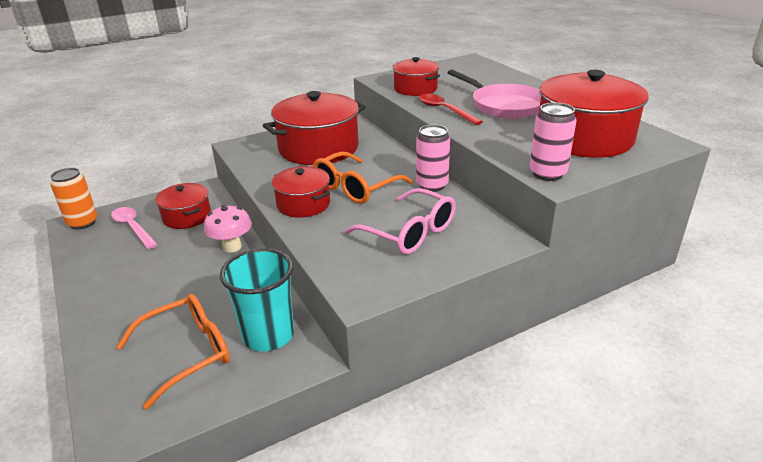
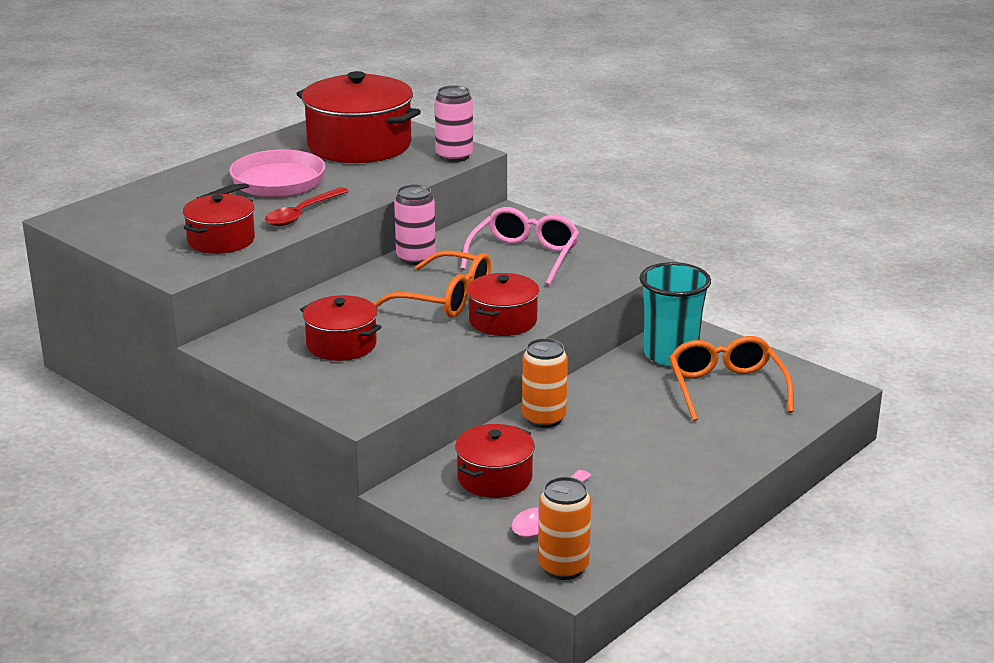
camera: 110 degrees left, 5 degrees down
orange glasses [116,294,230,410] -> orange glasses turned 45 degrees clockwise [669,336,794,421]
pink mushroom [204,205,252,253] -> orange can [522,338,568,428]
red pot [263,91,366,165] -> red pot [300,295,381,361], size x0.56

